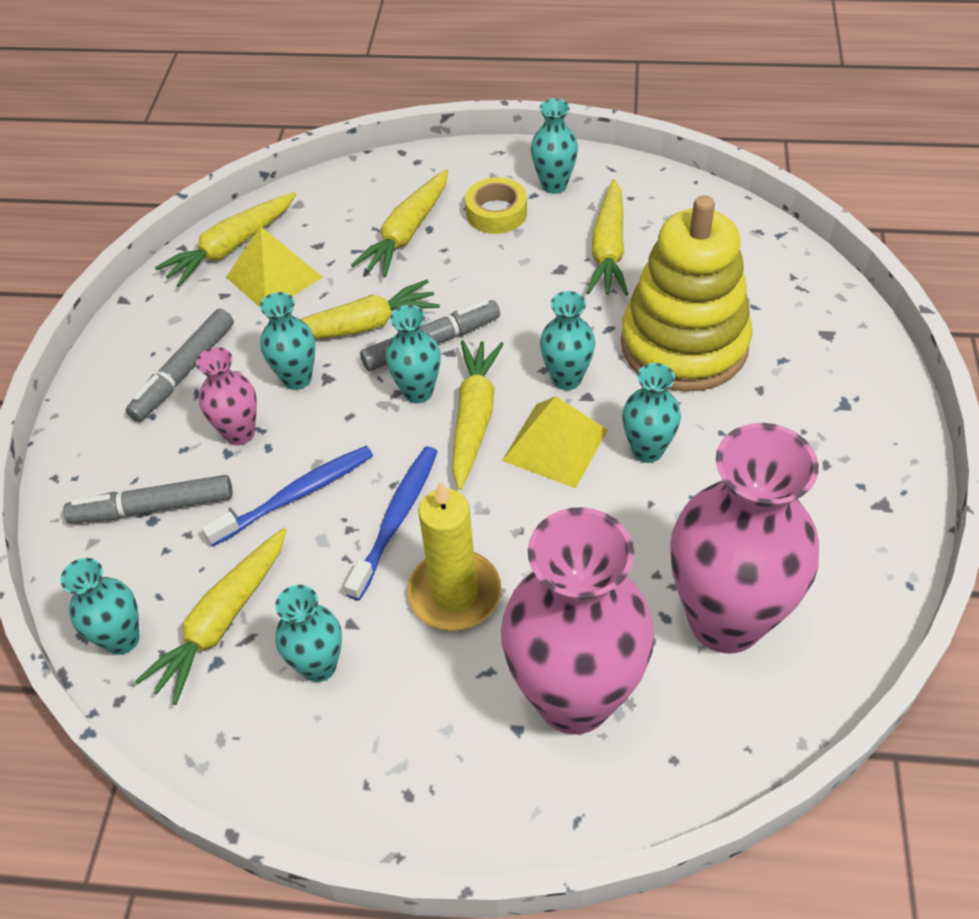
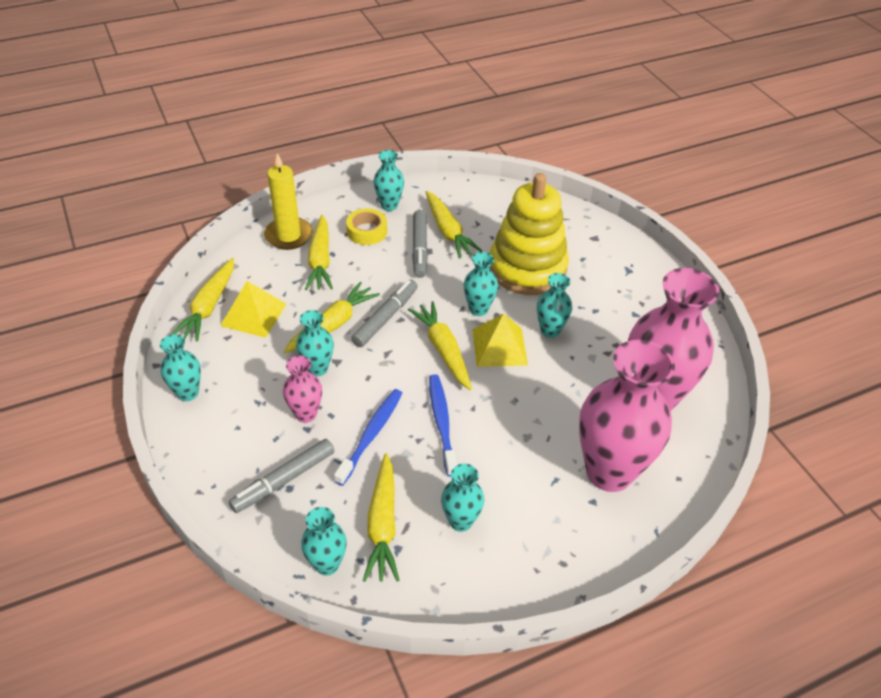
camera: 35 degrees left, 5 degrees down
grey marker [126,309,234,422] -> grey marker moved to [412,210,428,278]
turquoise vase [386,305,441,403] -> turquoise vase moved to [160,334,201,401]
yellow candle [407,481,501,631] -> yellow candle moved to [264,153,313,250]

